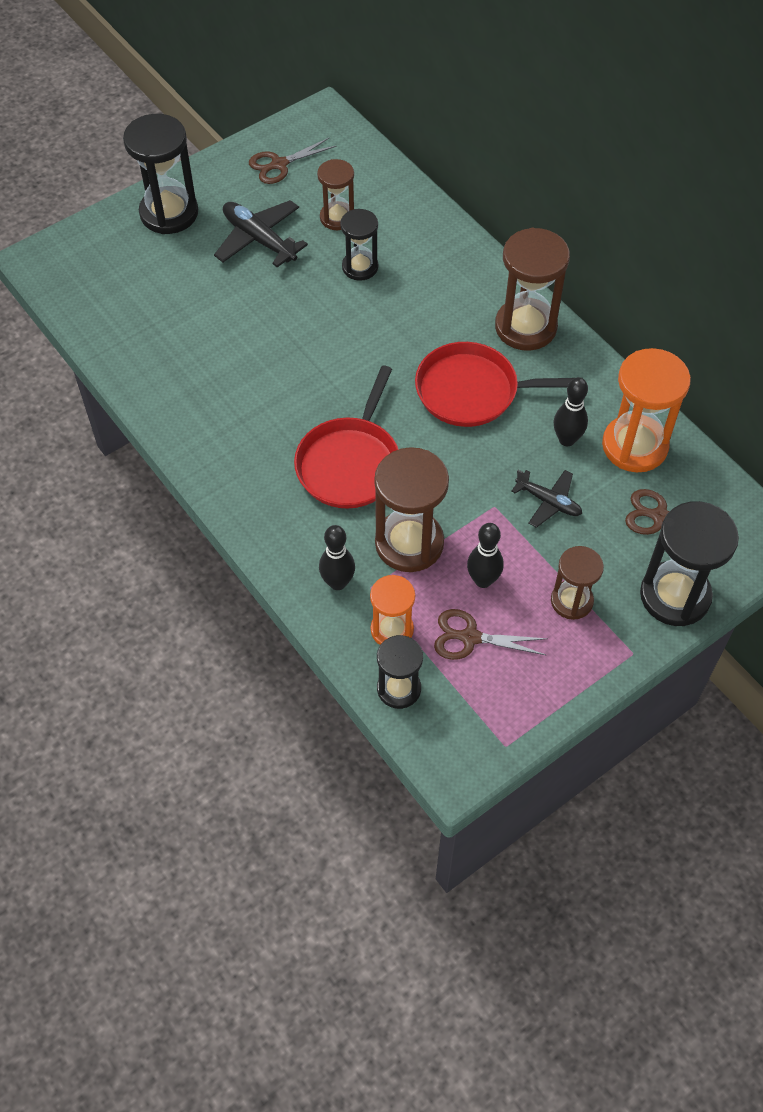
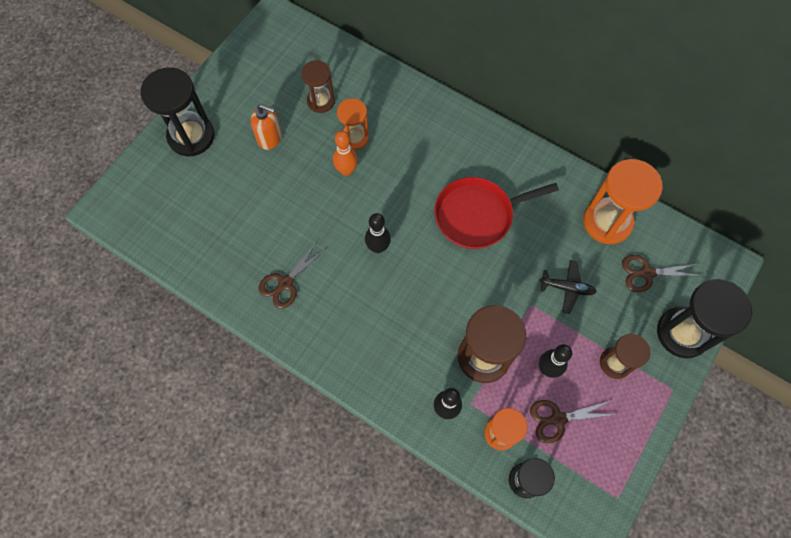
camera: 20 degrees left, 10 degrees up
black plane [214,200,308,267] -> orange soap dispenser [251,104,282,150]
brown scissors [249,138,337,184] -> brown scissors moved to [259,242,327,309]
red pan [294,366,399,509] -> none
black hourglass [340,209,378,281] -> orange hourglass [337,98,369,150]
brown hourglass [495,228,570,351] -> none
black bowling pin [554,377,588,446] -> black bowling pin moved to [365,213,391,253]
none -> orange bowling pin [333,130,358,176]

